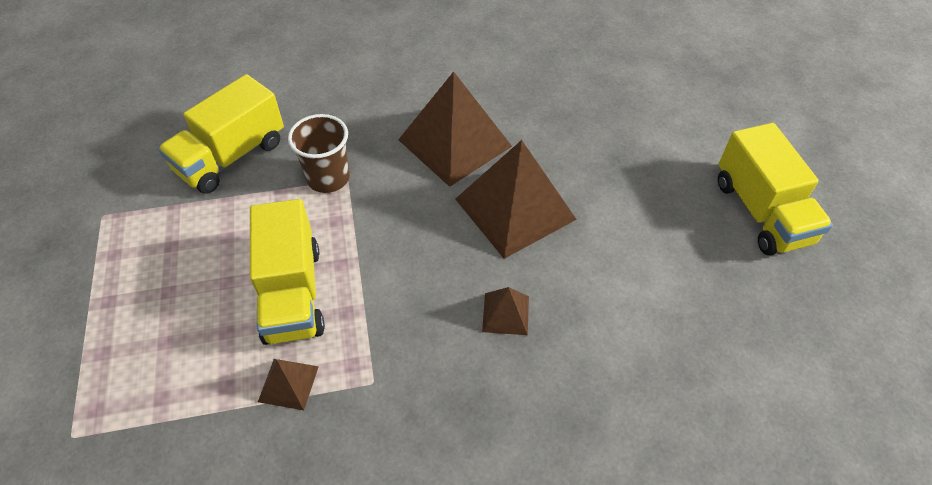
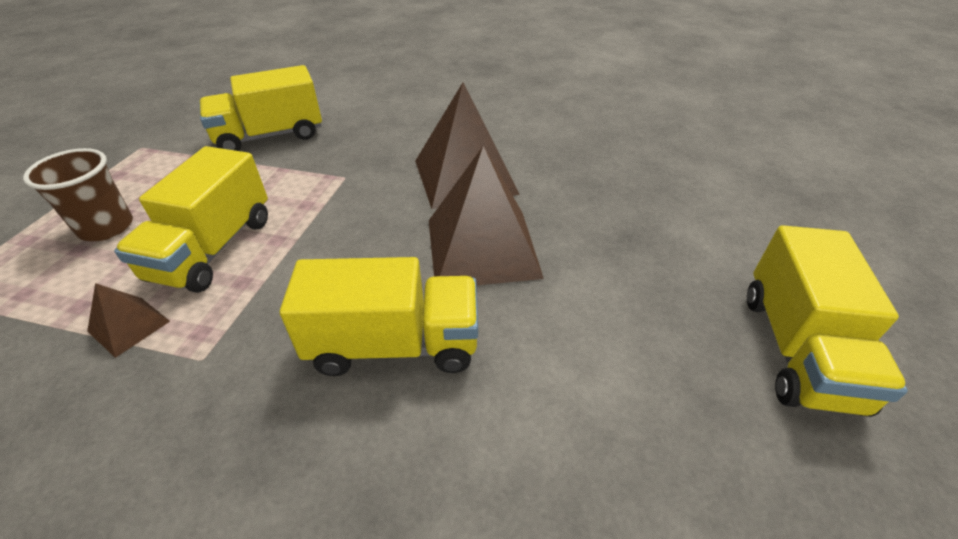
camera: 25 degrees right, 10 degrees down
brown cup [288,114,350,193] -> brown cup moved to [23,148,133,241]
brown pyramid [482,287,529,335] -> yellow truck [280,257,478,376]

